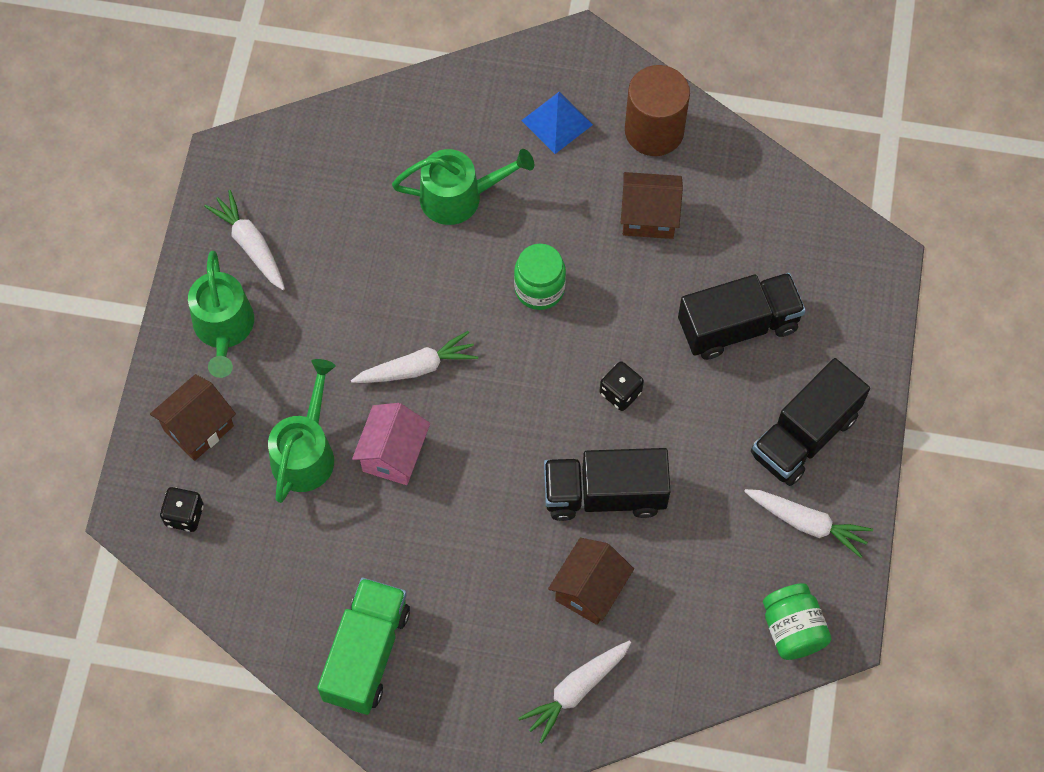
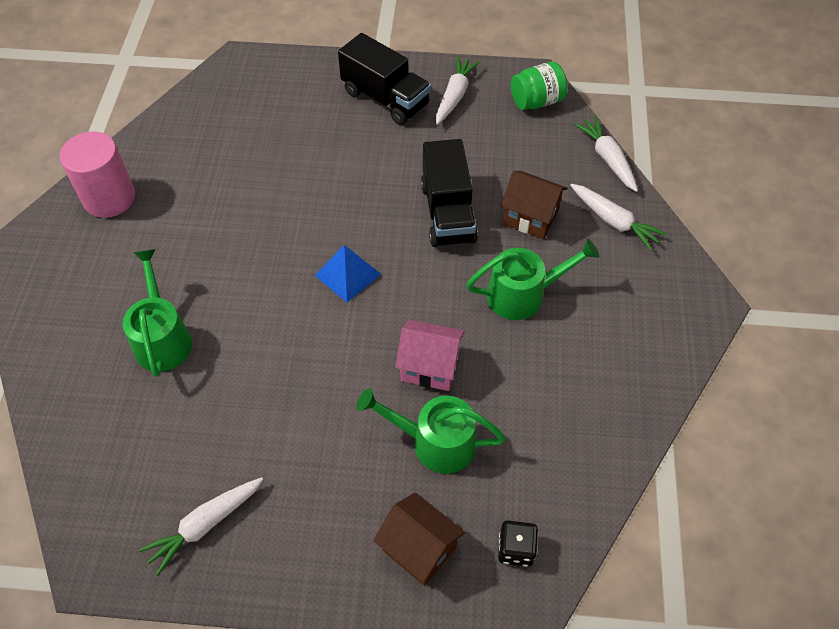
camera: 95 degrees left, 10 degrees down
green watering can [188,251,254,378] -> green watering can moved to [466,239,599,320]
green truck [317,578,410,715] -> none
white carrot [351,331,478,383] -> white carrot moved to [574,116,638,192]
green jar [514,244,566,310] -> none
blue pyramid [521,92,593,154] -> blue pyramid moved to [315,245,381,302]
black dice [600,361,644,411] -> none
brown house [621,172,683,239] -> none
brown cylinder [625,65,690,156] -> pink cylinder [60,131,135,218]
black truck [678,273,806,360] -> none

